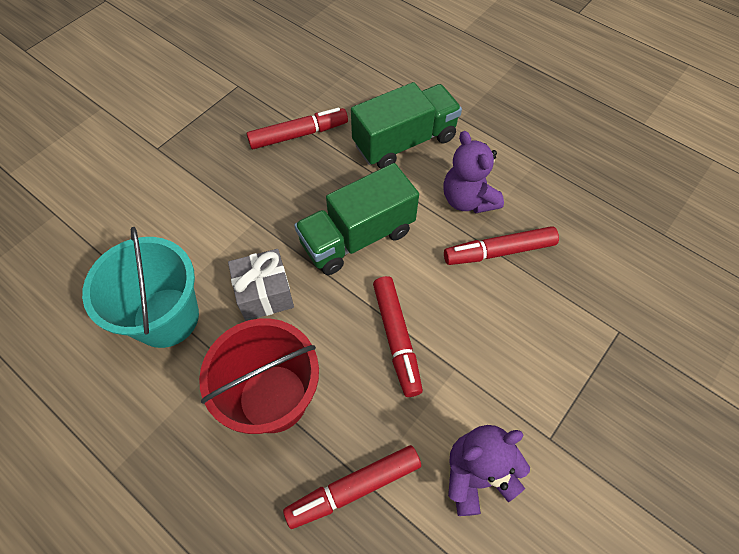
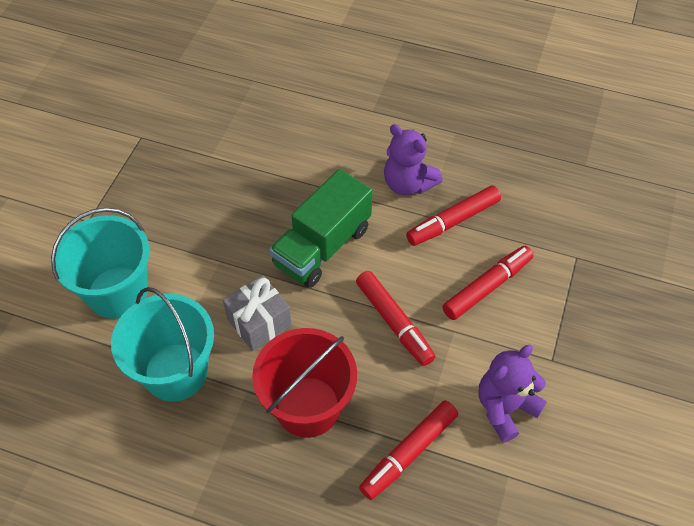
camera: 20 degrees left, 5 degrees down
red marker [247,108,348,149] -> red marker moved to [442,246,533,320]
green truck [351,82,462,169] -> none
none -> turquoise bucket [51,208,150,319]

